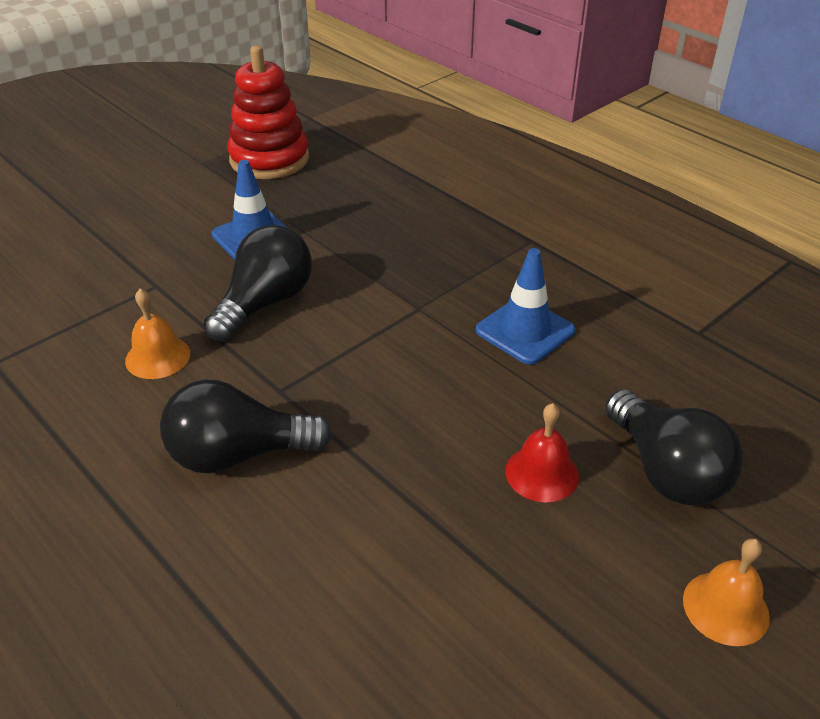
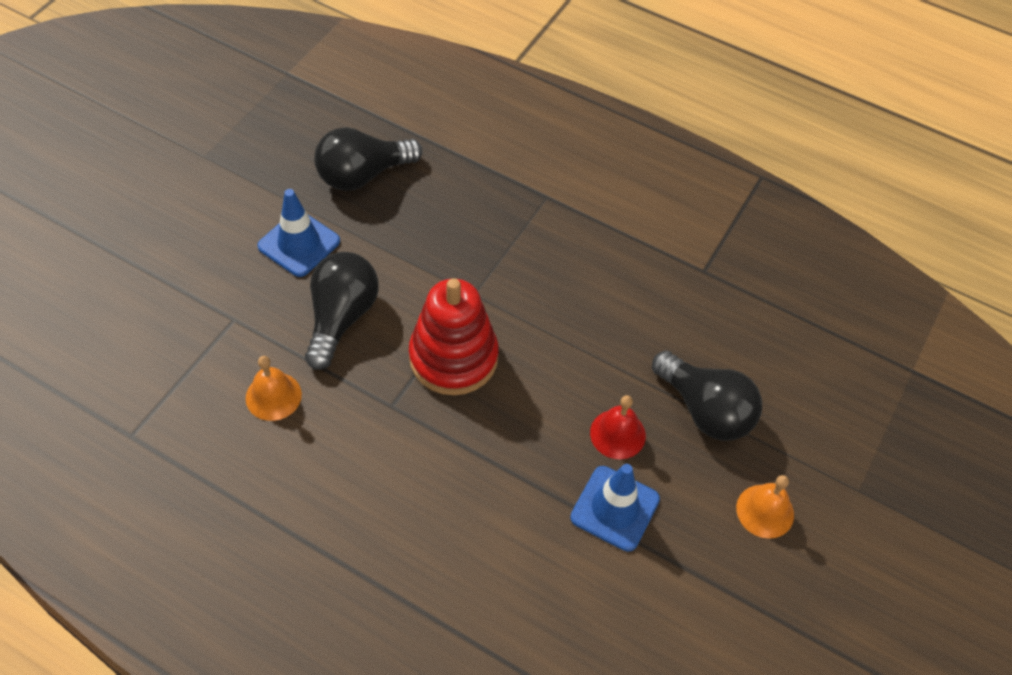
camera: 20 degrees left, 15 degrees up
black light bulb [160,380,333,474] -> black light bulb moved to [314,127,423,191]
red stacking toy [228,46,309,179] -> red stacking toy moved to [409,278,499,395]
blue traffic cone [476,248,575,365] -> blue traffic cone moved to [570,464,660,552]

